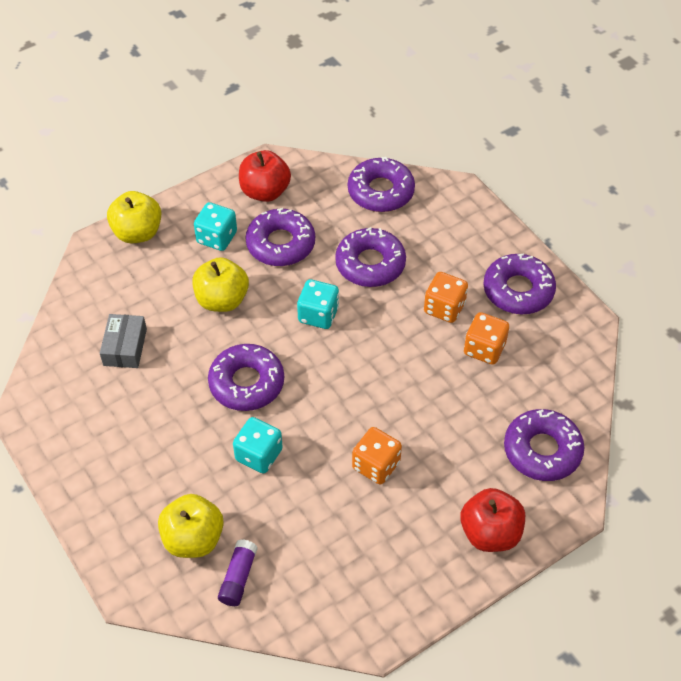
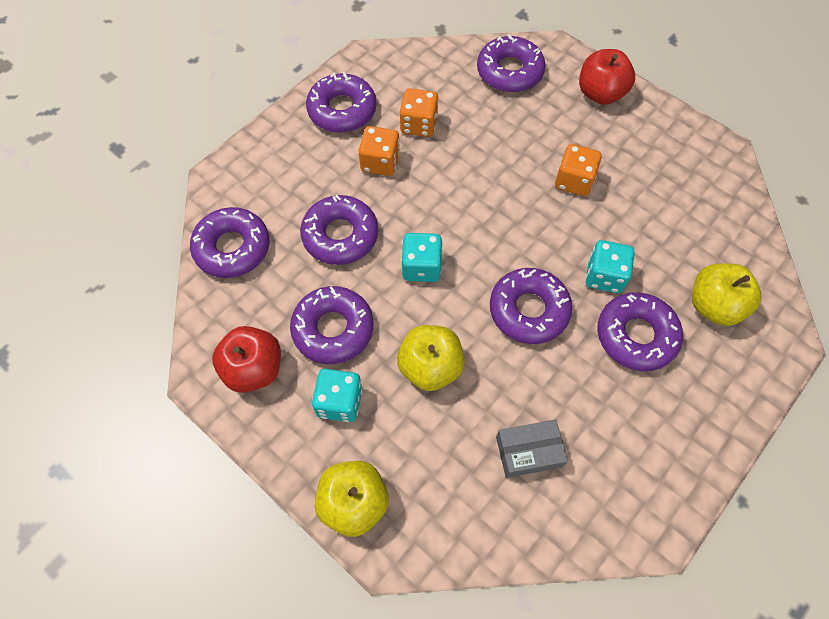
camera: 105 degrees left, 10 degrees up
purple glue stick [218,539,258,606] -> none
none -> purple donut [597,292,683,371]

